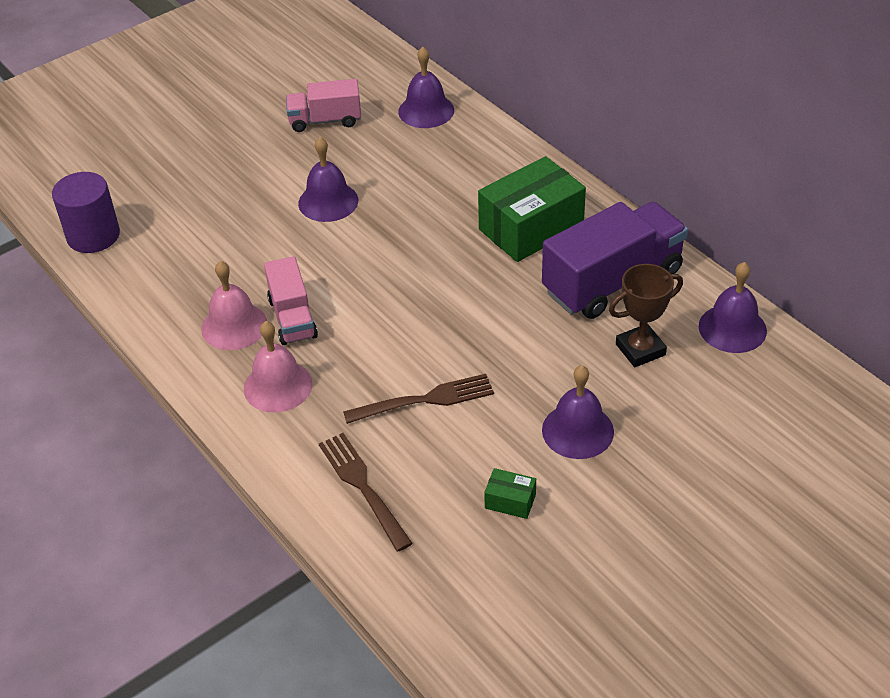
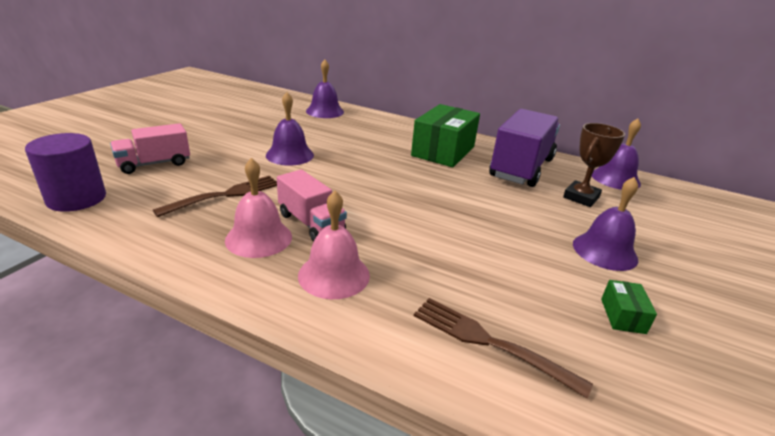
camera: 30 degrees left, 15 degrees down
pink truck [286,79,361,132] -> pink truck moved to [110,123,190,174]
brown fork [343,374,494,424] -> brown fork moved to [153,176,277,217]
green box [484,468,536,519] -> green box turned 75 degrees counterclockwise [601,280,657,334]

